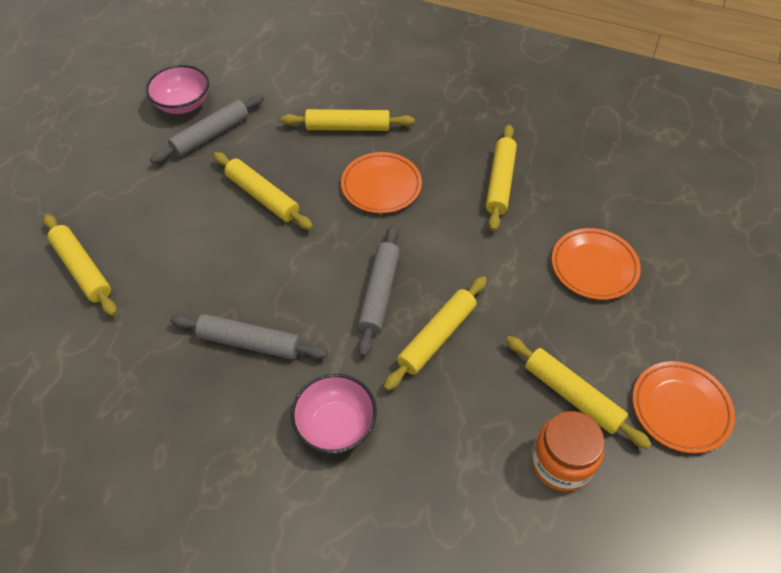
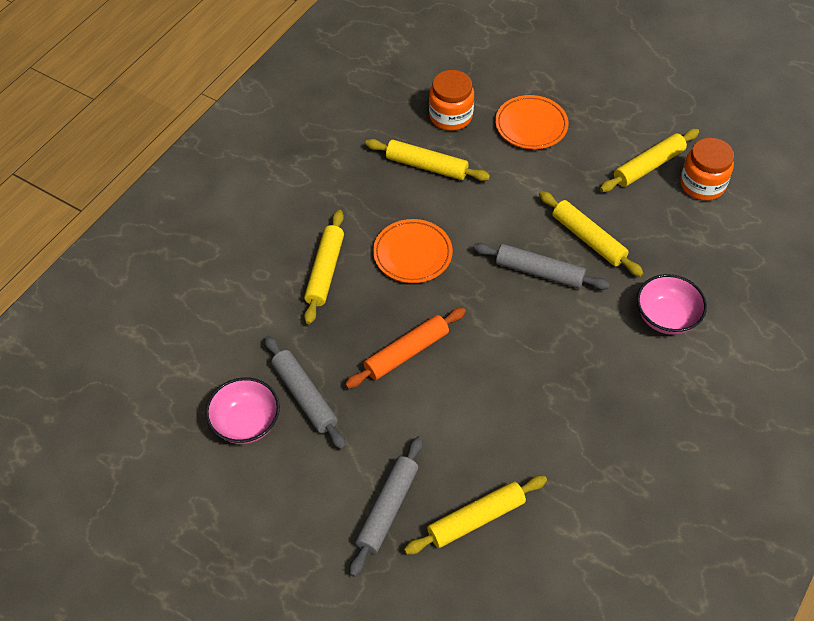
camera: 80 degrees left, 0 degrees up
grey rolling pin [170,314,328,360] -> grey rolling pin moved to [350,436,423,577]
yellow rolling pin [213,152,313,230] -> orange rolling pin [345,307,466,388]
orange plate [633,361,735,453] -> none
none -> orange jar [429,70,474,131]

